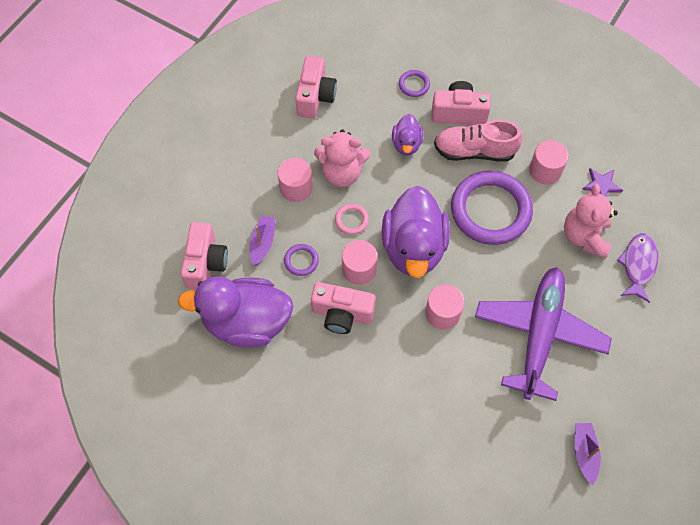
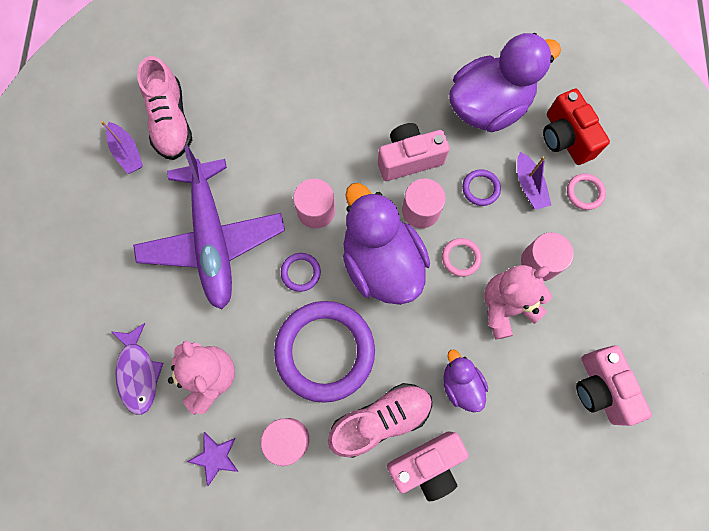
camera: 150 degrees right, 10 degrees up
pink camera [181,222,228,289] -> red camera [543,89,610,165]
purple ring [399,70,430,97] -> purple ring moved to [281,253,321,292]
none -> pink shoe [137,56,192,160]
none -> pink ring [567,173,606,210]

